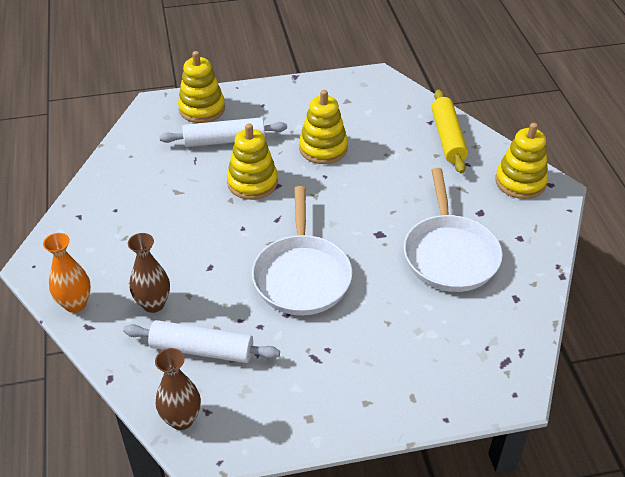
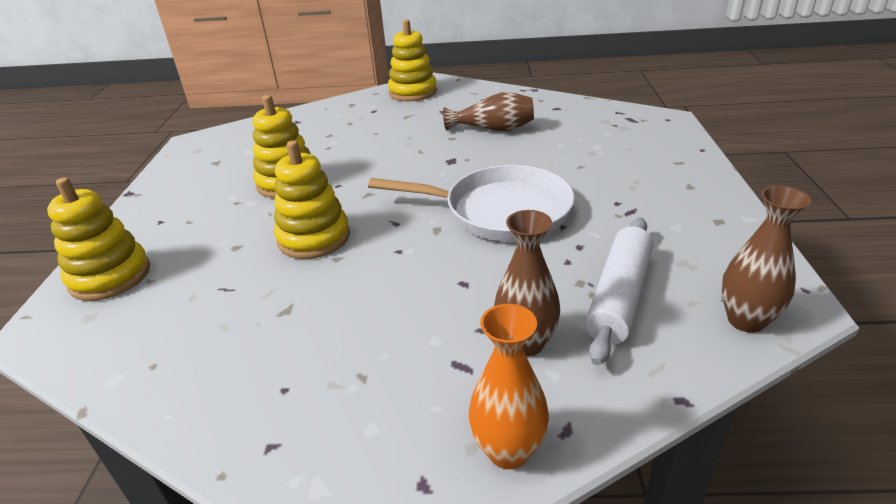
camera: 75 degrees left, 10 degrees down
white rolling pin [159,117,287,147] -> none
white pan [404,168,503,292] -> brown vase [443,92,534,131]
yellow rolling pin [432,89,468,174] -> none

